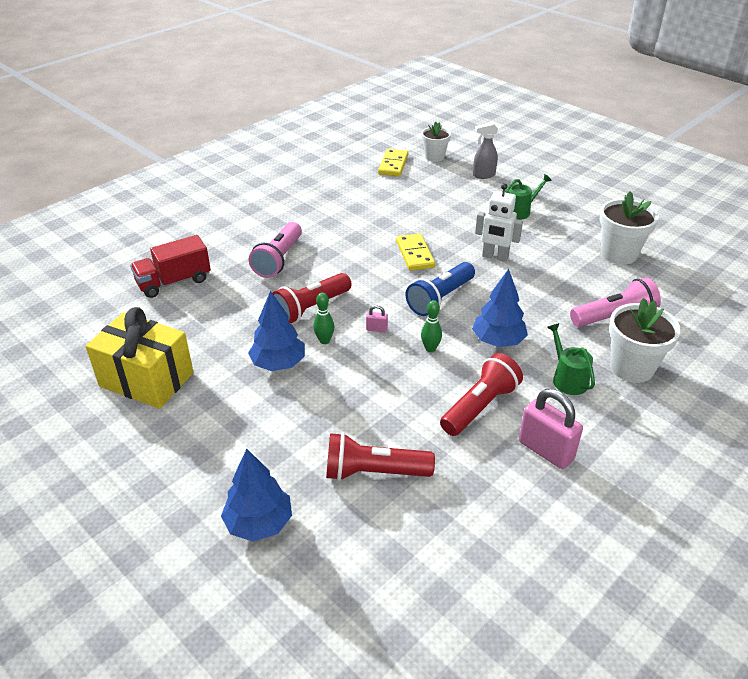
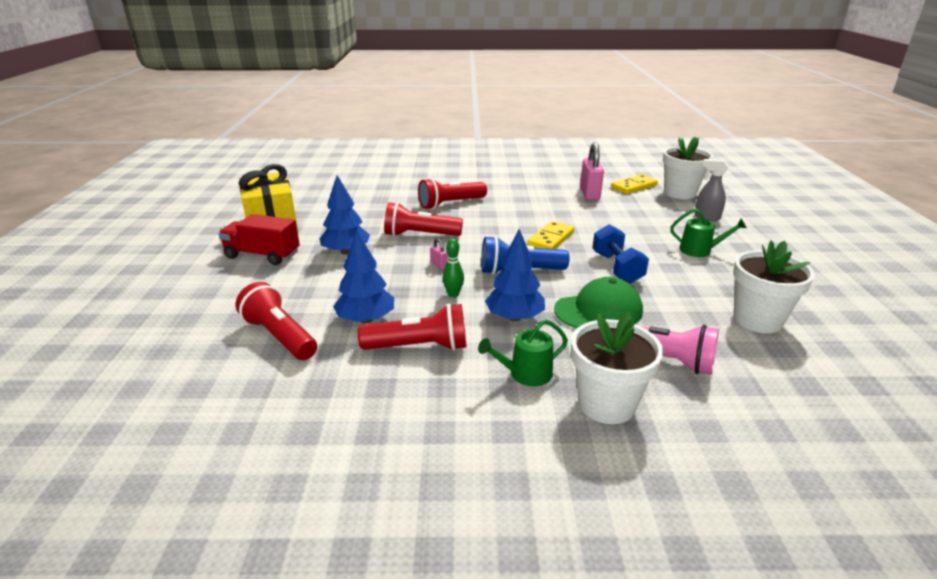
camera: 45 degrees right, 10 degrees down
red truck [130,235,211,298] -> red truck moved to [218,214,300,265]
blue tree [221,449,292,542] -> blue tree moved to [333,230,394,323]
pink flashlight [249,222,302,278] -> red flashlight [418,178,487,209]
green bowling pin [314,292,334,344] -> none
white flower pot [421,122,451,162] -> white flower pot [663,137,714,199], size x1.54
white robot [475,183,523,262] -> blue dumbbell [593,225,649,284]
pink padlock [519,389,583,469] -> pink padlock moved to [580,142,604,200]
green watering can [547,323,595,395] -> green watering can turned 135 degrees counterclockwise [478,319,568,386]
none -> green cap [554,277,643,328]

